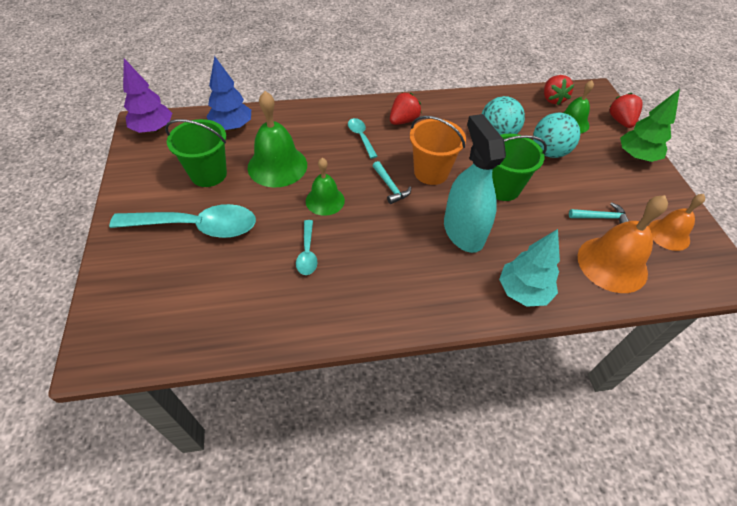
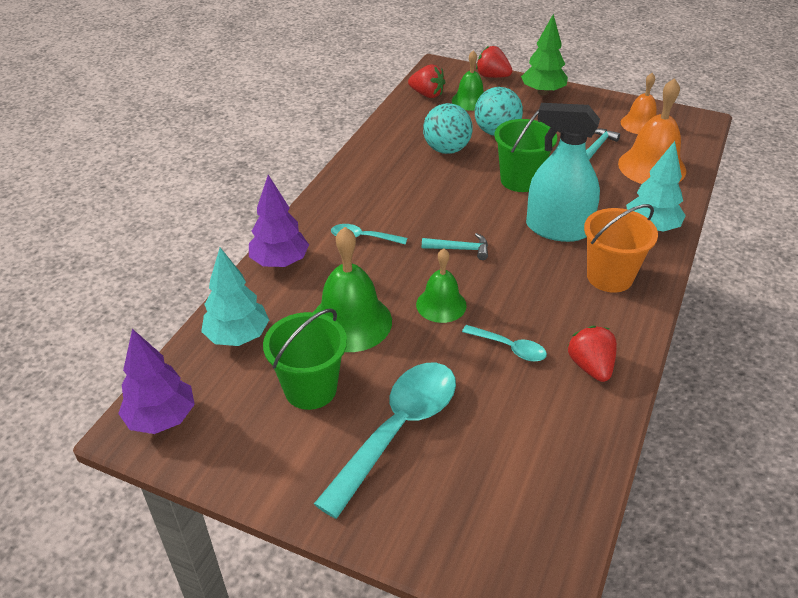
camera: 55 degrees left, 10 degrees down
blue tree [206,56,251,130] -> turquoise tree [201,248,269,346]
red strawberry [390,93,422,125] -> red strawberry moved to [568,326,617,382]
orange bucket [410,116,466,185] -> orange bucket moved to [584,204,658,293]
none -> purple tree [249,175,309,267]

